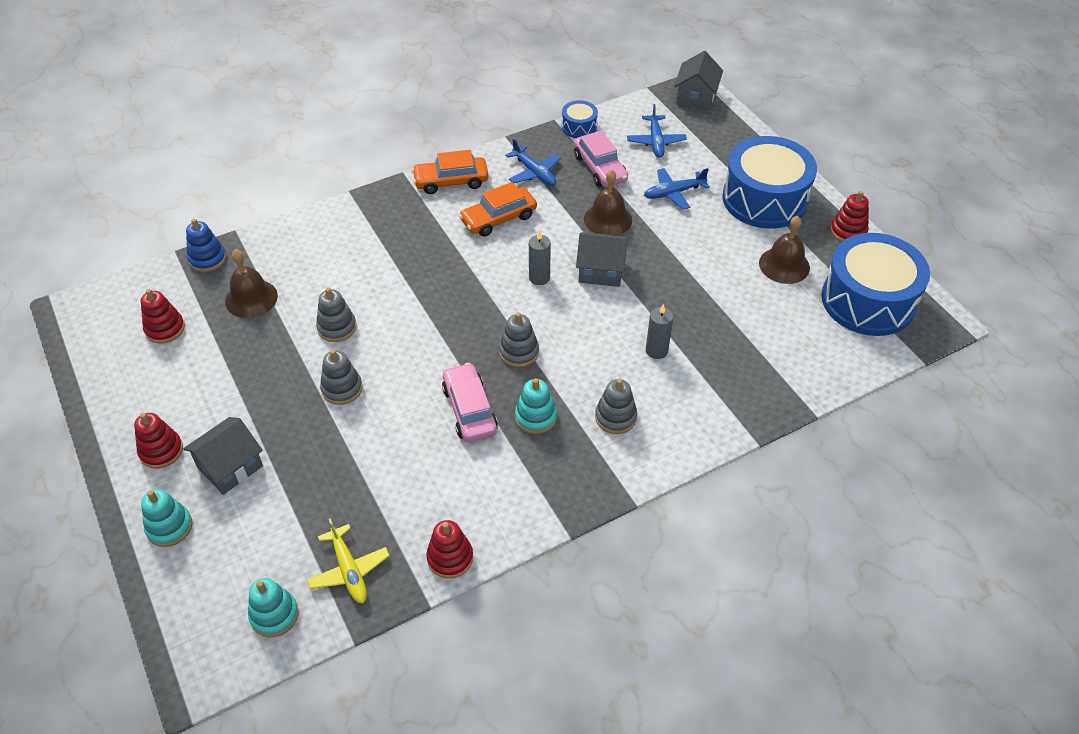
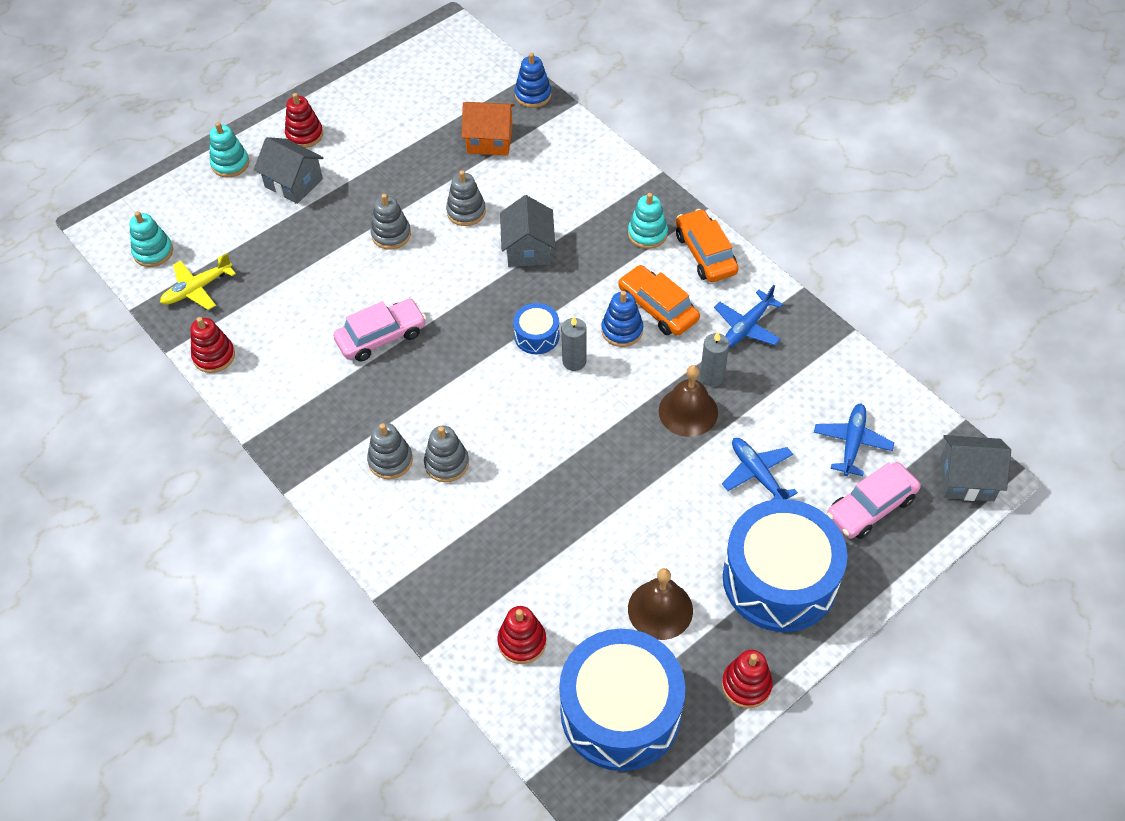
camera: 80 degrees right, 5 degrees up
red stacking toy [141,289,185,344] -> red stacking toy moved to [498,606,546,664]
brown bell [225,249,278,318] -> orange house [461,102,515,156]
grey stacking toy [499,312,539,367] -> grey stacking toy moved to [424,426,469,482]
turquoise stacking toy [515,378,557,434] -> turquoise stacking toy moved to [628,193,668,249]
blue drum [562,100,598,138] -> blue drum moved to [513,303,560,354]
pink car [574,130,628,187] -> pink car moved to [827,462,921,539]
grey house [576,232,628,287] -> grey house moved to [500,195,556,267]
blue plane [627,104,687,158] -> blue plane turned 120 degrees clockwise [814,404,894,476]
grey candle [646,304,673,359] -> grey candle moved to [700,332,729,386]
none -> blue stacking toy [601,291,643,347]

